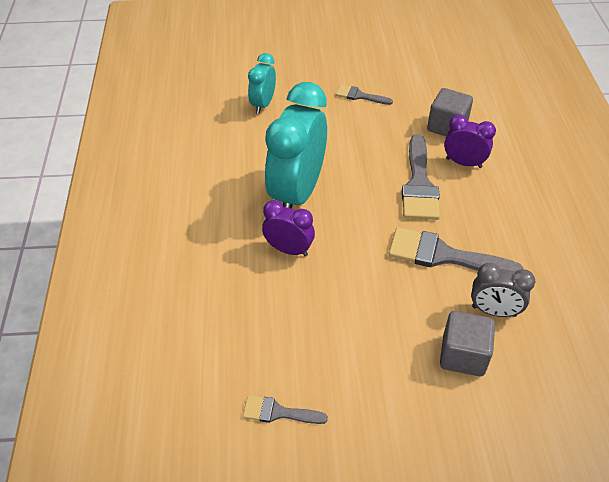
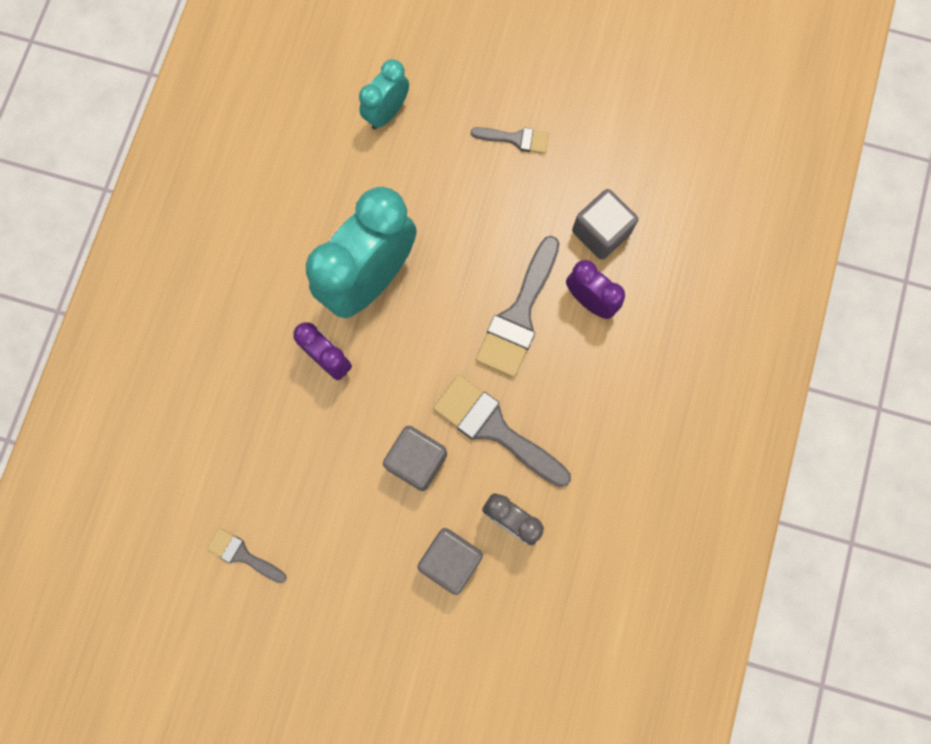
camera: 20 degrees right, 30 degrees up
grey brush [336,85,393,105] -> grey brush turned 150 degrees clockwise [471,127,549,154]
none -> grey cube [383,426,447,491]

